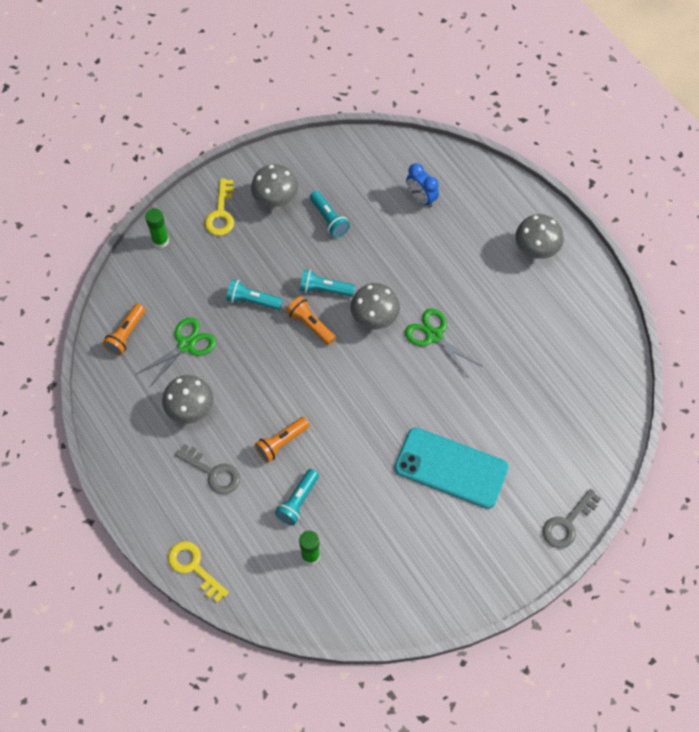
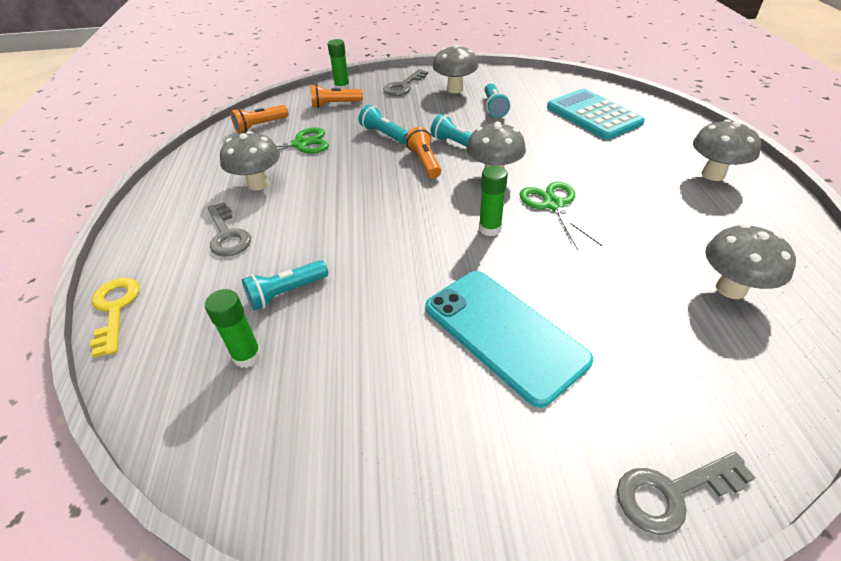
camera: 30 degrees right, 20 degrees down
yellow key [205,179,234,236] -> grey key [383,69,428,96]
orange flashlight [255,417,310,463] -> orange flashlight moved to [310,84,363,108]
blue clock [406,163,439,207] -> turquoise calculator [547,89,645,140]
none -> green glue stick [479,166,508,236]
none -> grey mushroom [705,224,796,299]

